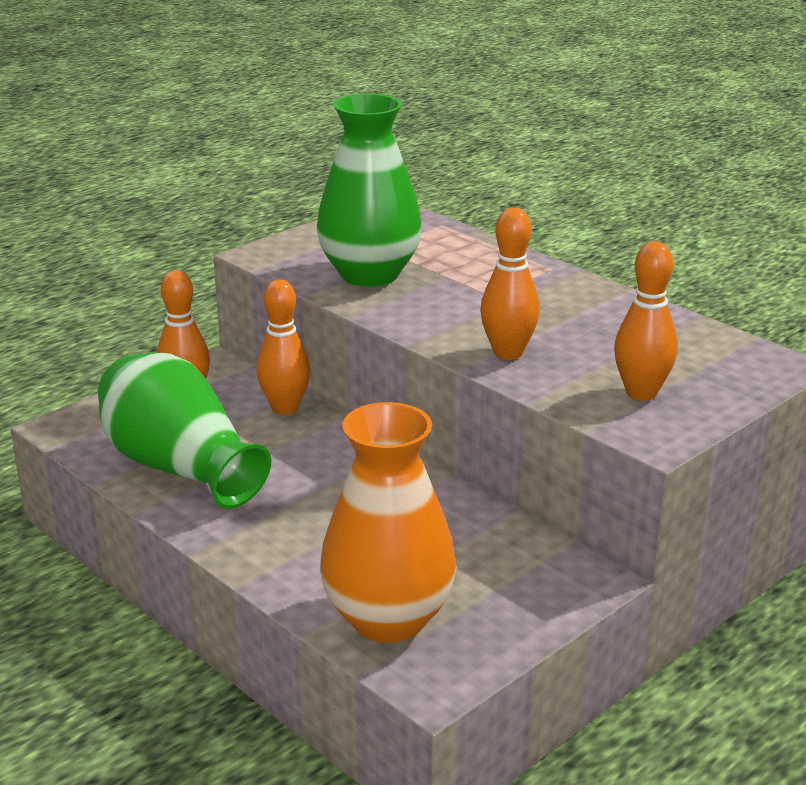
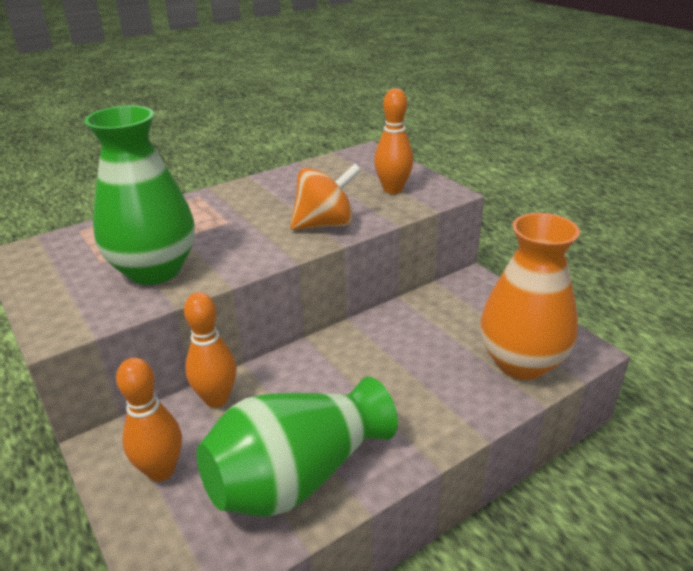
camera: 80 degrees left, 5 degrees up
orange bowling pin [480,208,540,360] -> orange spinning top [290,164,361,230]

